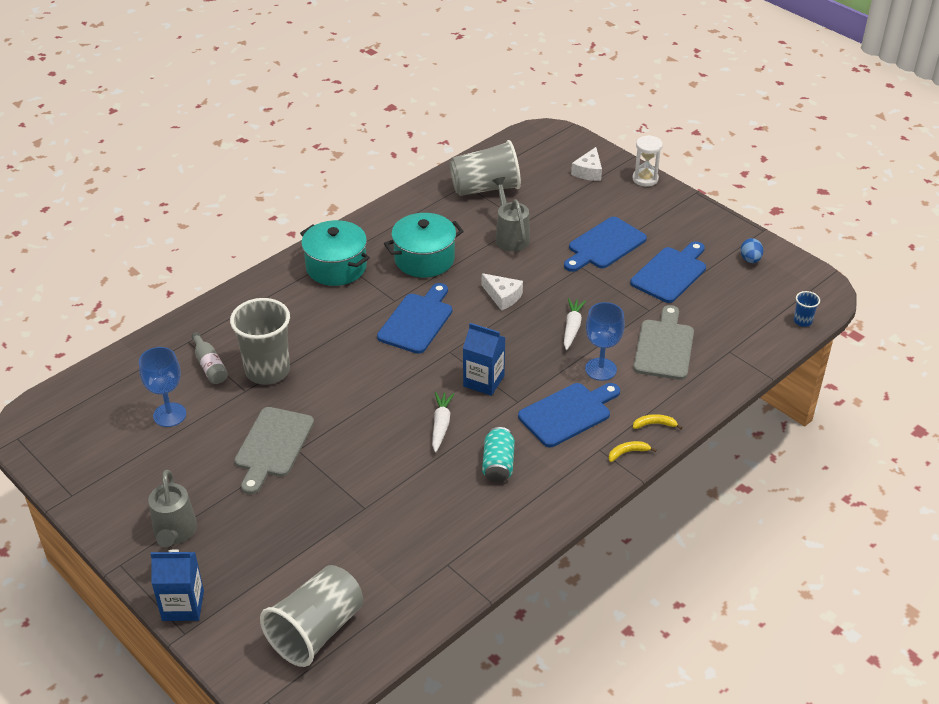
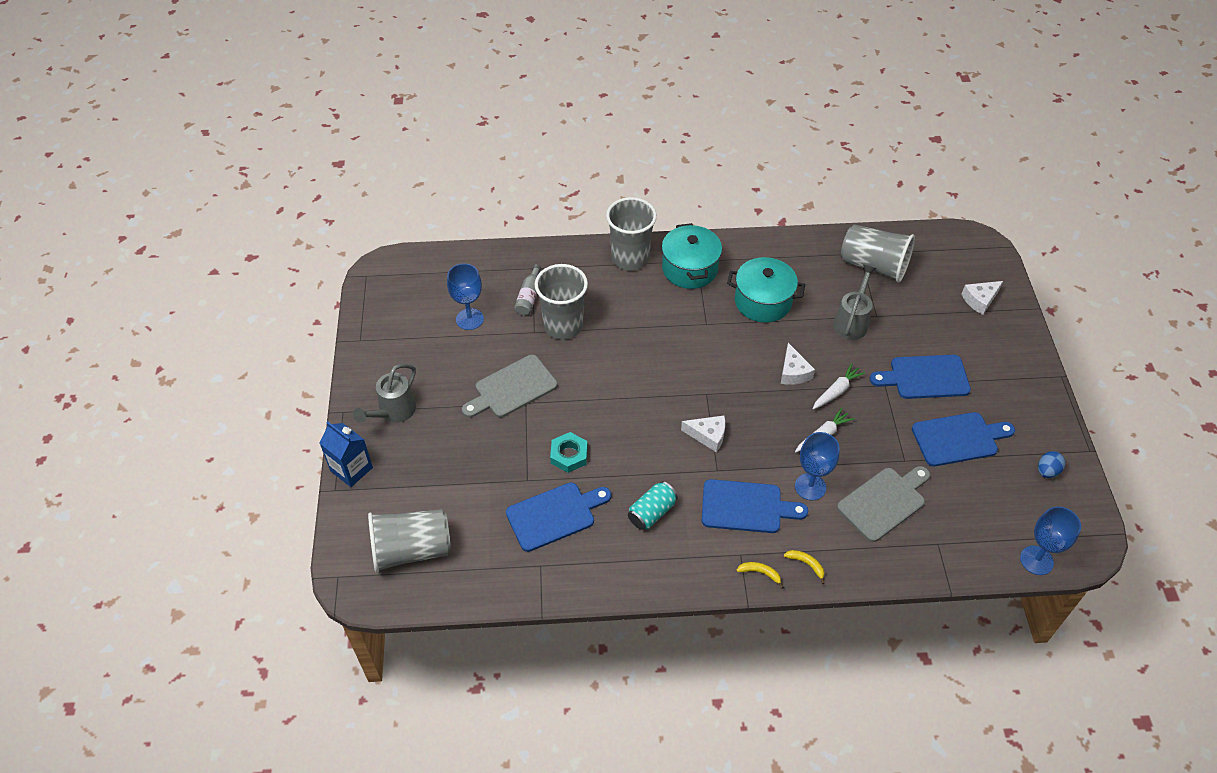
camera: 40 degrees right, 10 degrees up
blue cutting board [377,283,452,354] -> blue cutting board moved to [506,483,611,552]
white carrot [432,392,454,453] -> white carrot moved to [813,363,865,410]
blue carton [463,323,506,396] -> white cheese [681,415,725,452]
white hourglass [632,135,663,186] -> none
blue cup [794,291,820,327] -> blue goblet [1020,506,1081,575]
none -> turquoise nut [550,432,588,473]
none -> grey cup [606,197,657,271]

